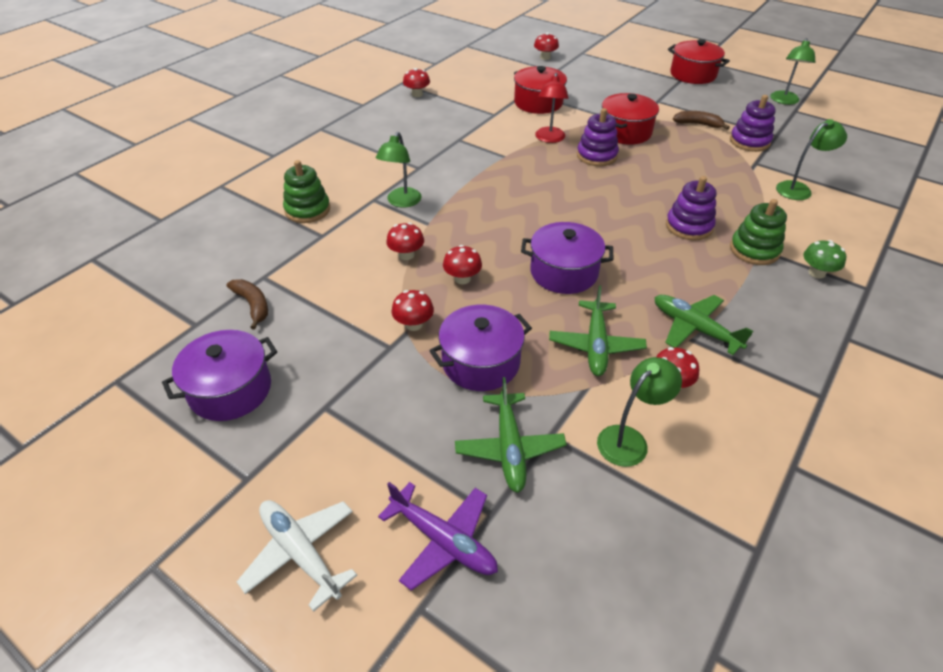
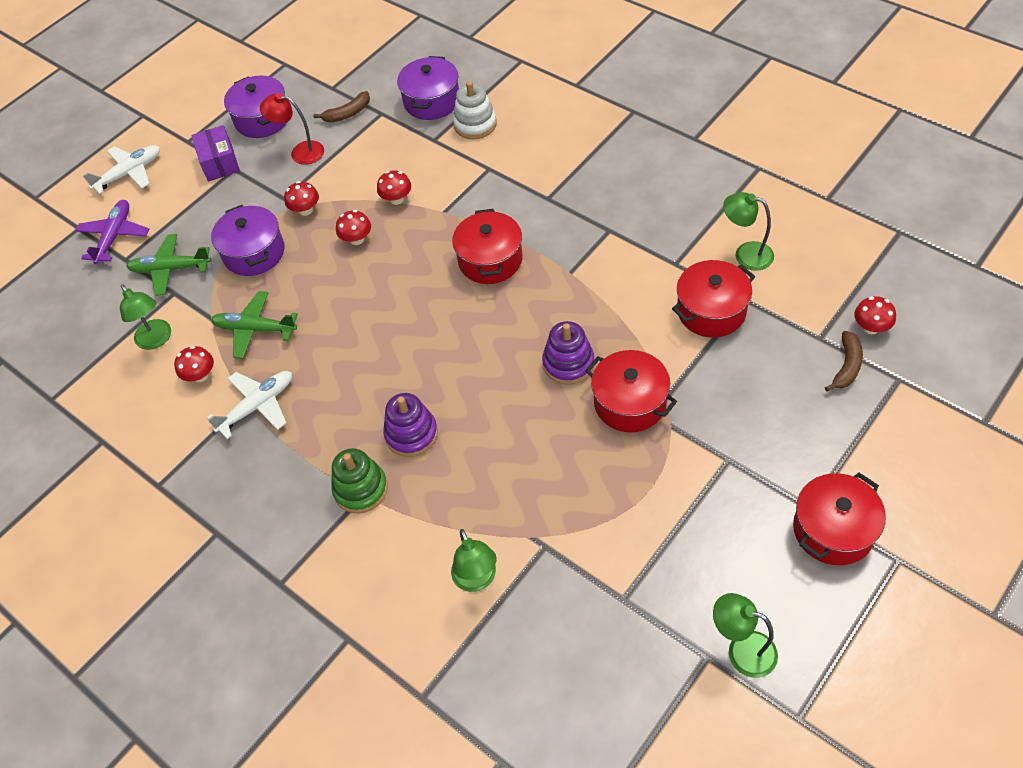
camera: 100 degrees right, 10 degrees up
green stacking toy [283,160,330,223] -> white stacking toy [453,81,497,139]
green lamp [376,132,422,208] -> green lamp moved to [723,192,774,271]
purple plane [378,482,498,591] -> purple plane turned 150 degrees clockwise [75,200,150,264]
red mushroom [403,68,430,97] -> none
purple pot [521,222,613,294] -> purple pot moved to [397,56,459,120]
red lamp [535,73,569,143] -> red lamp moved to [260,93,324,165]
green plane [655,295,753,355] -> white plane [207,371,292,439]
brown banana [673,111,730,130] -> brown banana moved to [825,331,863,391]
purple stacking toy [730,95,776,152] -> none
green mushroom [803,240,846,279] -> none
none -> purple box [191,125,240,181]
none -> red pot [452,209,522,284]

